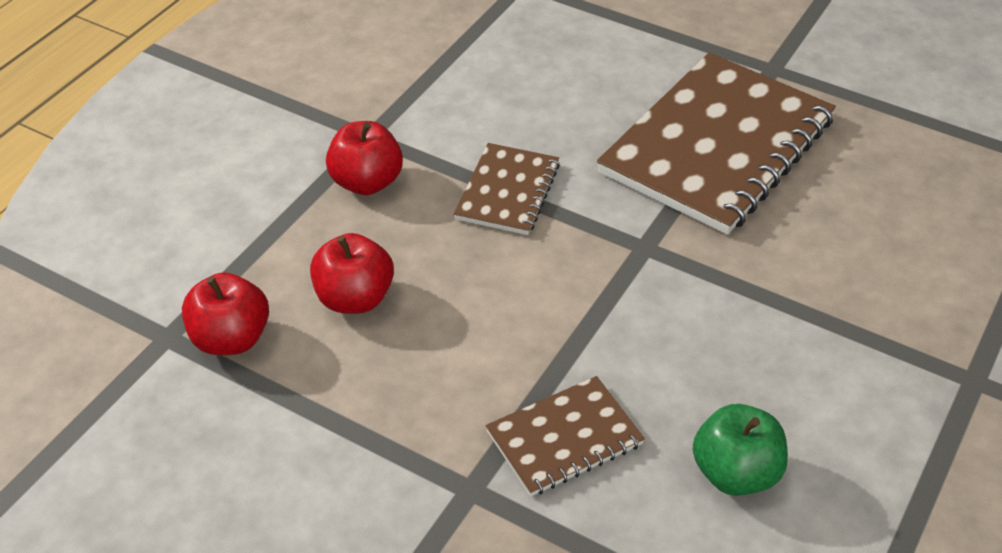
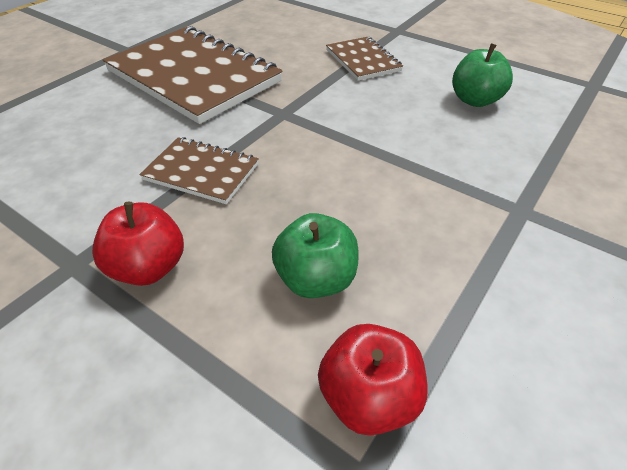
camera: 85 degrees left, 0 degrees up
red apple [310,233,394,314] -> green apple [272,213,359,298]
brown notebook [485,376,645,496] -> brown notebook moved to [326,37,403,80]

